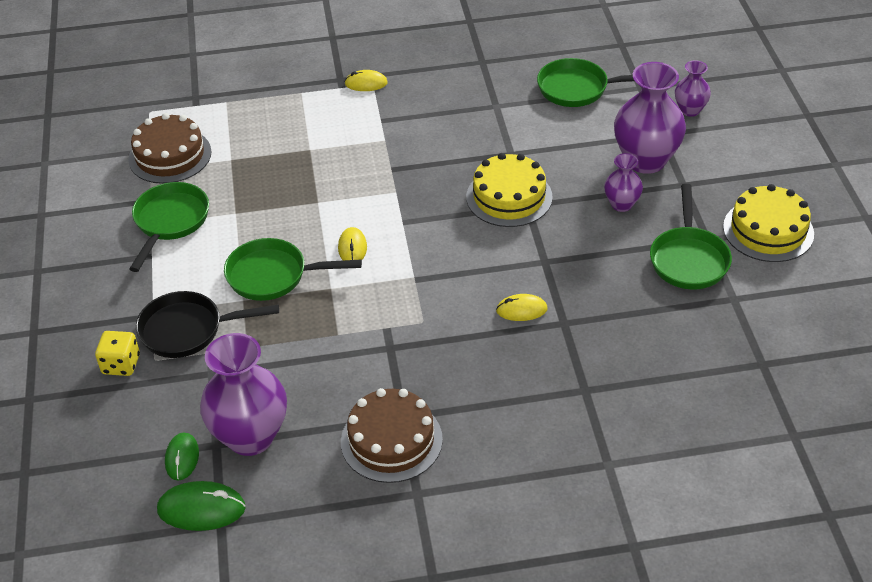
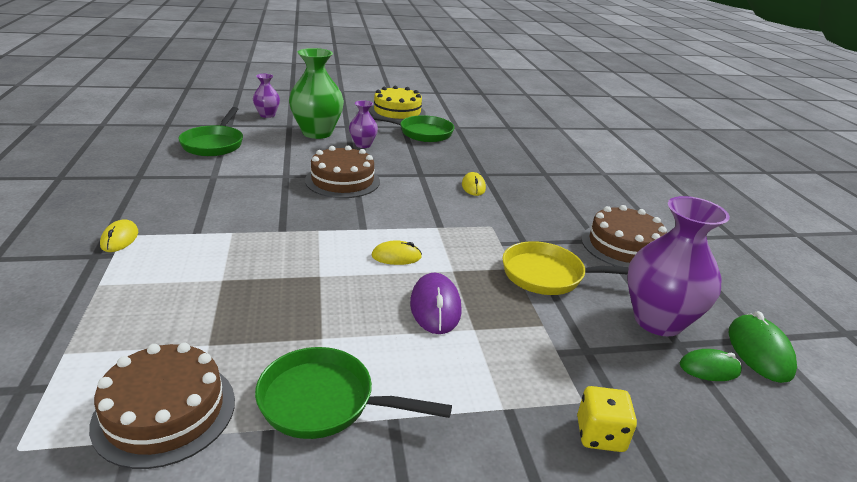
camera: 95 degrees left, 15 degrees down
black pan [136,291,279,358] -> none
green pan [224,238,362,301] -> purple mouse [410,273,462,334]
yellow cake [466,153,553,227] -> brown cake [305,145,380,198]
purple vase [614,62,686,174] -> green vase [289,48,344,139]
none -> yellow pan [502,241,629,295]

